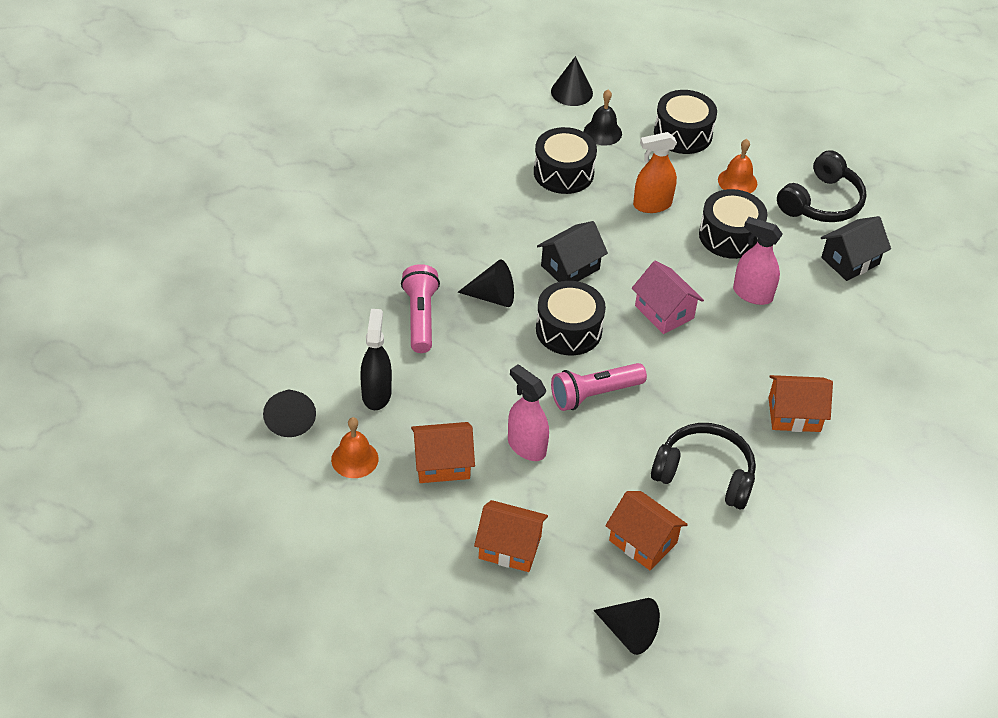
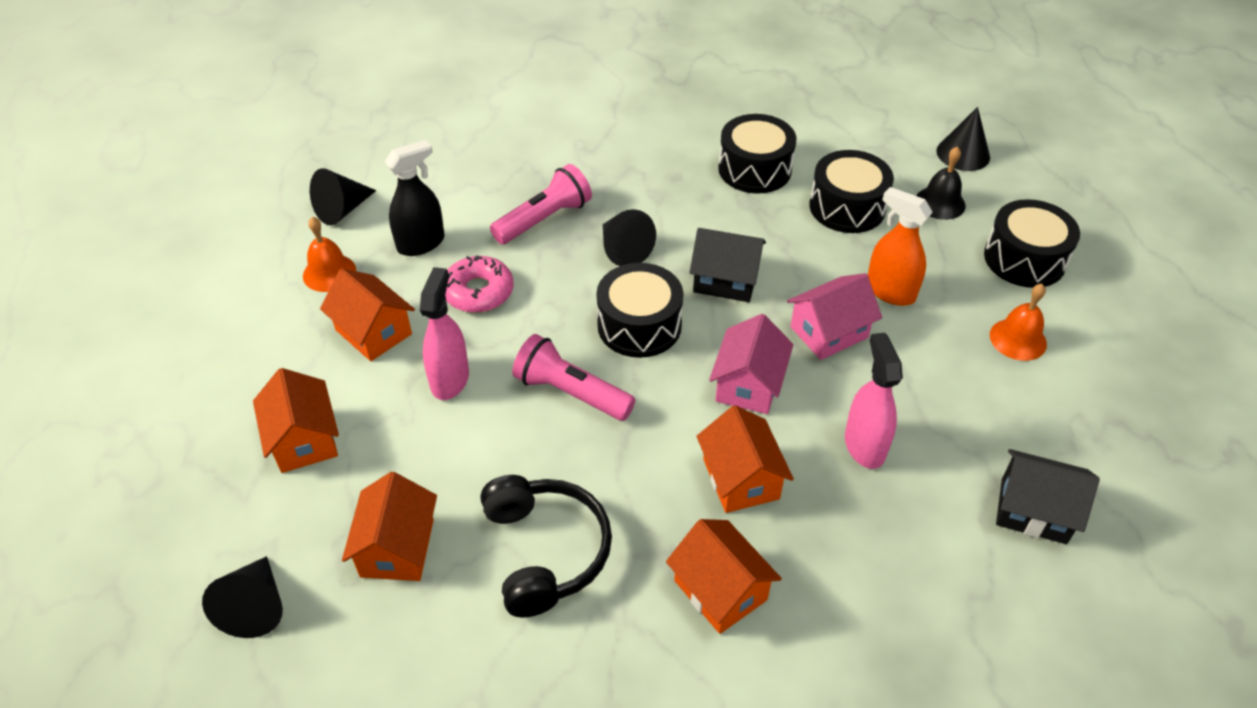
camera: 55 degrees right, 0 degrees up
black drum [699,189,768,259] -> black drum moved to [718,114,796,194]
black headphones [777,150,867,222] -> none
none -> pink donut [445,255,513,313]
none -> orange house [697,405,794,513]
none -> pink house [787,273,882,360]

